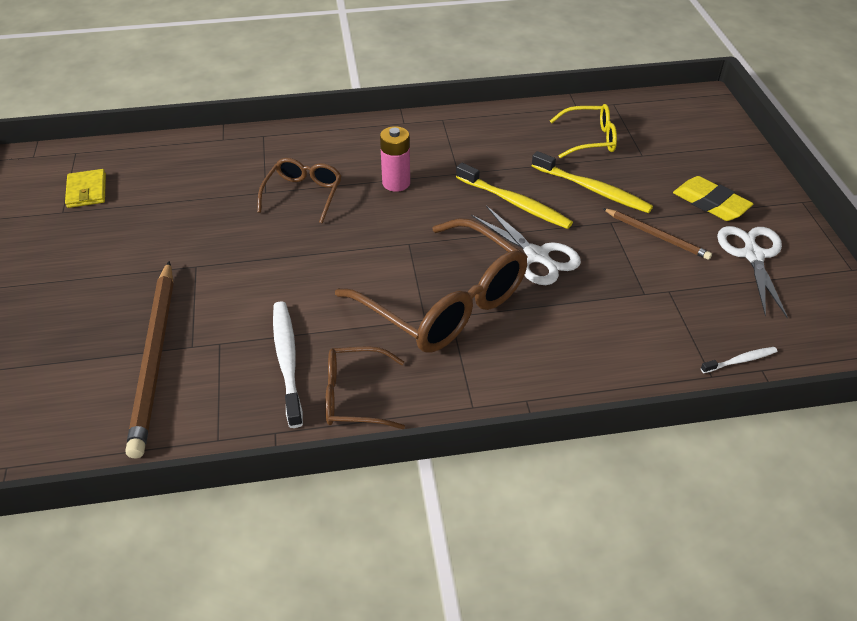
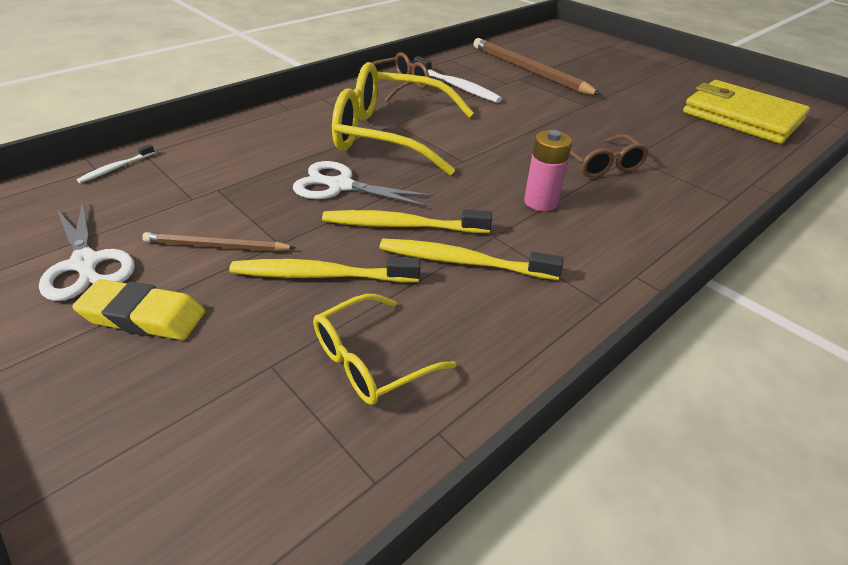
camera: 145 degrees right, 5 degrees down
yellow wallet [65,169,106,208] -> yellow wallet [683,80,810,144], size x2.21
brown glasses [335,218,527,353] -> yellow glasses [332,62,474,175]
none -> yellow toothbrush [379,239,564,280]

